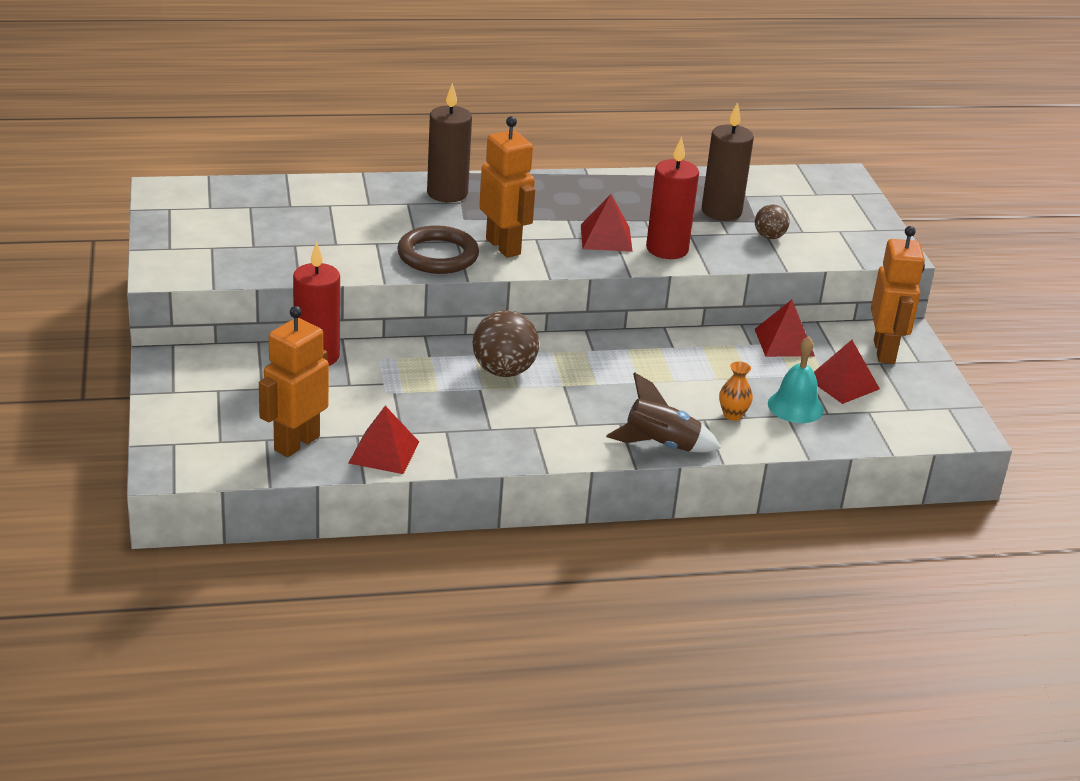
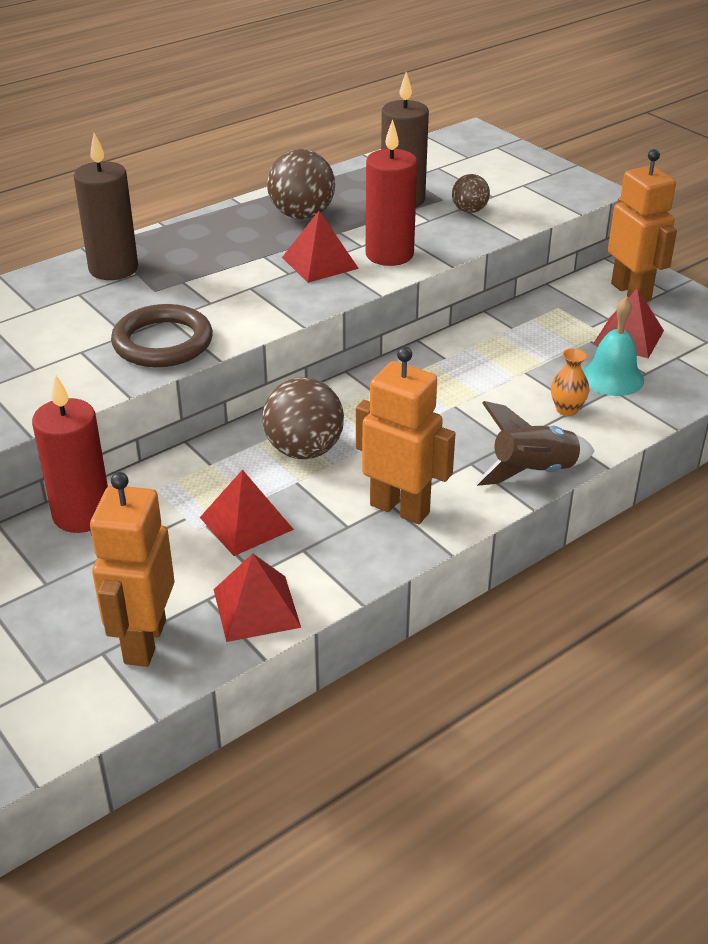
camera: 25 degrees left, 5 degrees up
orange robot [479,116,535,258] -> orange robot moved to [356,347,455,524]
red pyramid [755,300,815,357] -> red pyramid moved to [200,470,294,556]
none -> brown ball [267,149,335,219]

